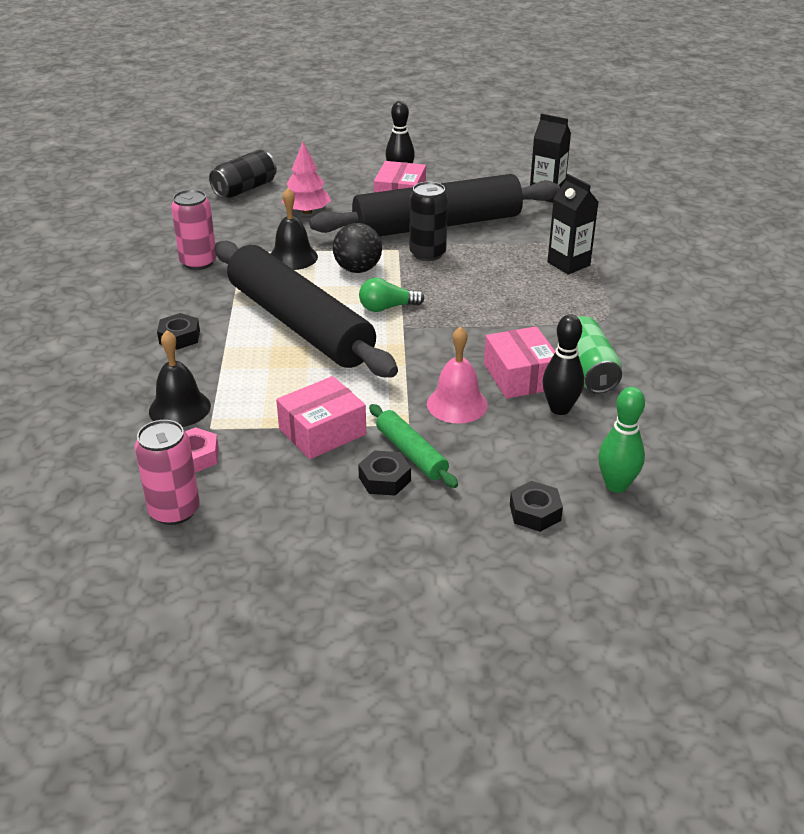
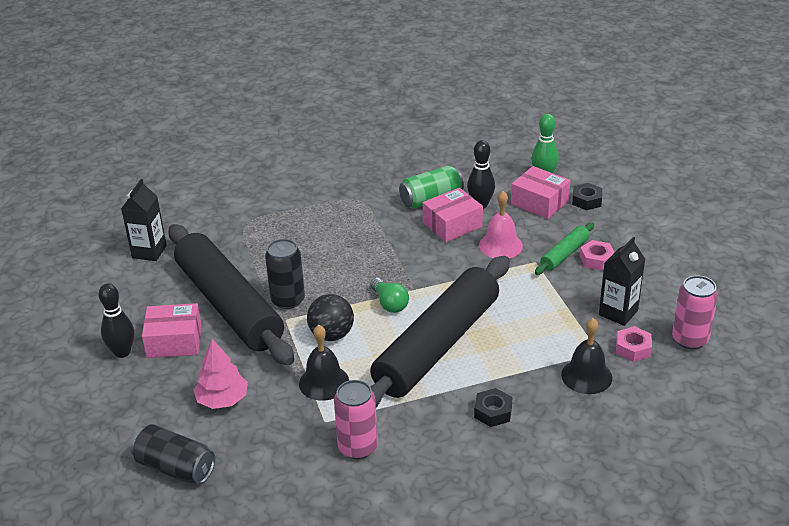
camera: 105 degrees left, 0 degrees up
pink box [276,376,366,459] -> pink box moved to [511,166,570,219]
black nut [358,450,411,496] -> pink nut [580,240,615,271]
black carton [547,174,598,275] -> black carton moved to [599,237,645,326]

